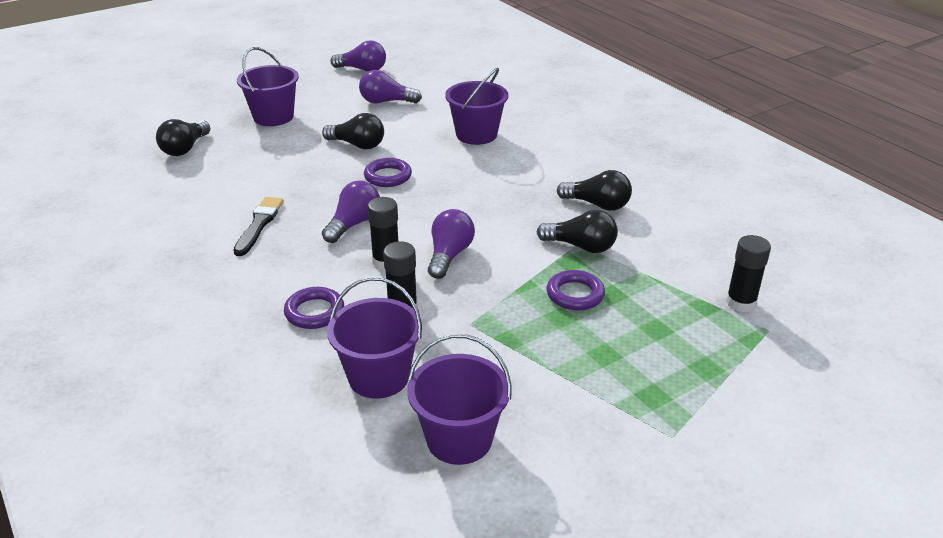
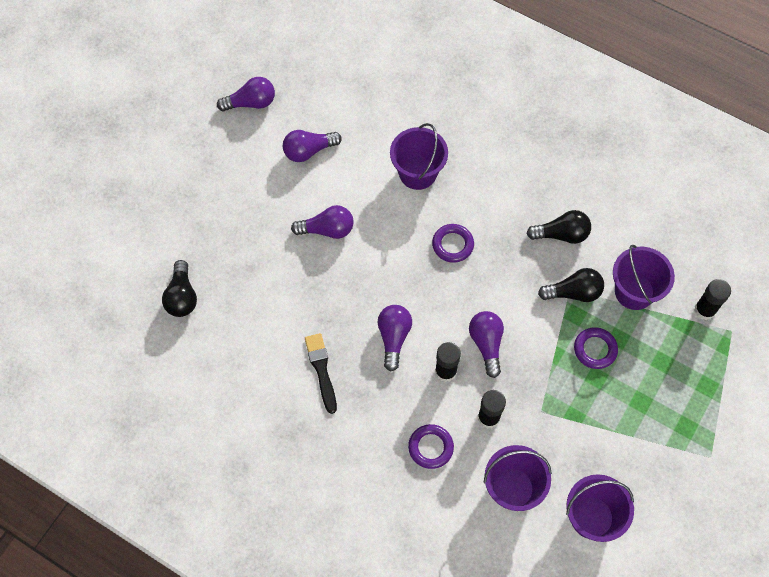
camera: 25 degrees left, 30 degrees up
purple bucket [237,47,299,126] -> purple bucket moved to [613,245,675,310]
black light bulb [322,113,384,150] -> purple light bulb [291,205,354,239]
purple ring [364,158,412,187] -> purple ring moved to [432,224,474,263]

